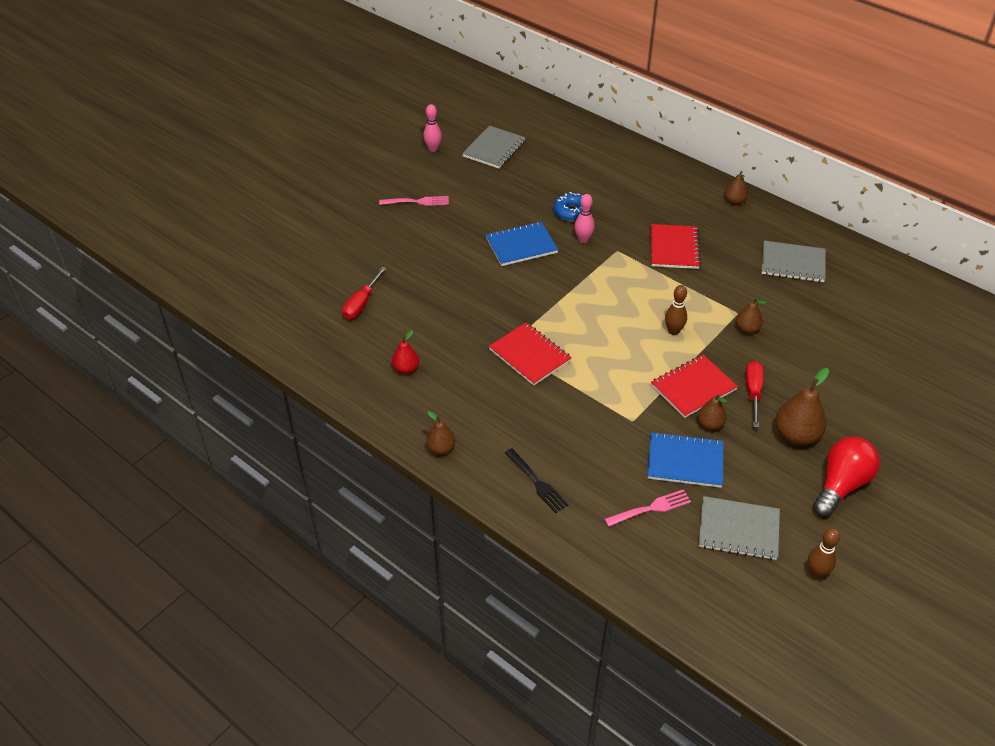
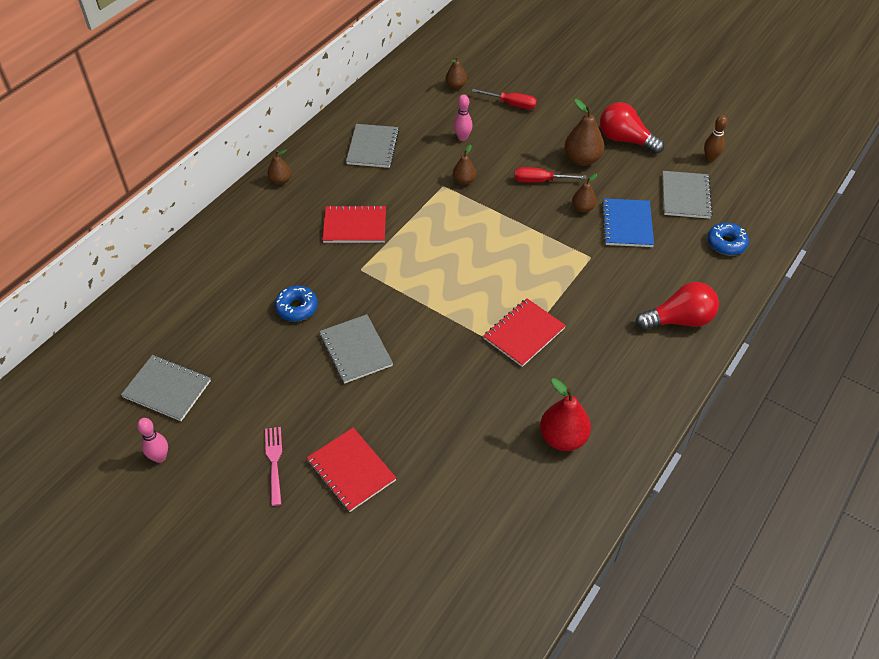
camera: 95 degrees left, 5 degrees up
red screwdriver [342,267,386,319] -> red screwdriver moved to [472,89,537,109]
red pear [392,330,419,374] -> red pear [540,378,591,451], size x1.71
brown pear [426,411,455,455] -> brown pear moved to [446,57,467,89]
blue notebook [486,222,558,266] -> grey notebook [319,314,393,384]
black fork [505,448,569,513] -> red light bulb [636,282,719,330]
pink bowling pin [575,194,595,243] -> pink bowling pin moved to [454,94,472,141]
pink fork [604,489,691,527] -> none
red notebook [651,355,738,418] -> red notebook moved to [307,428,396,512]
brown bowling pin [665,285,687,335] -> none
none -> blue donut [707,223,749,255]

